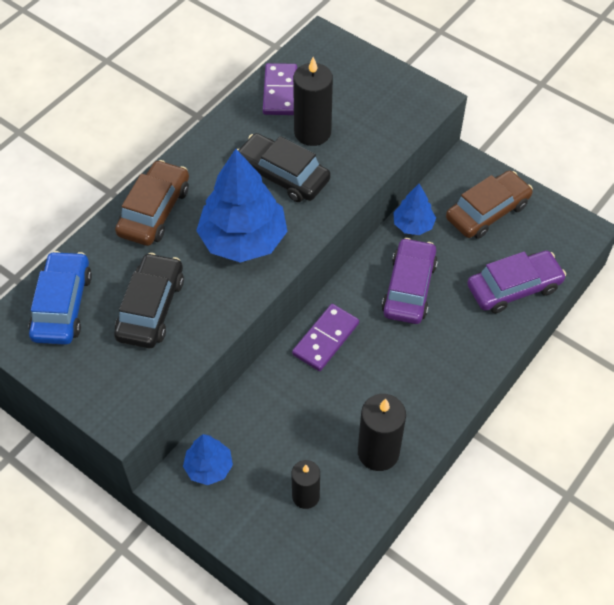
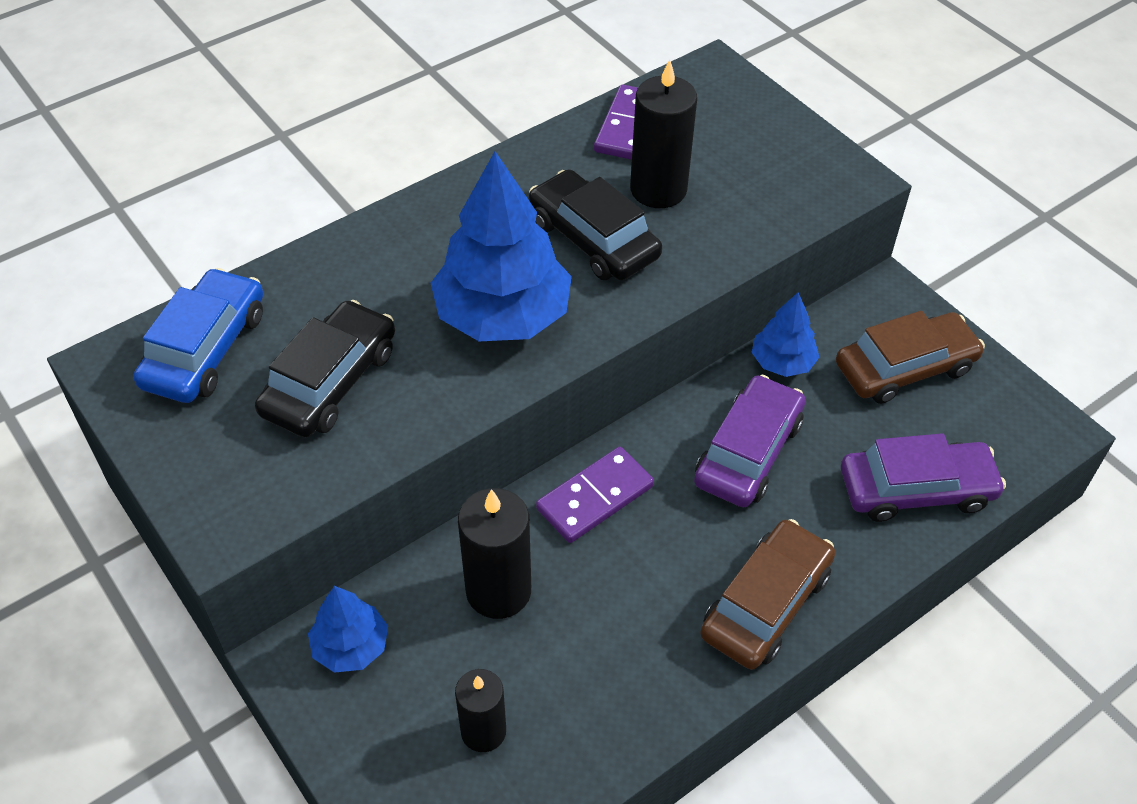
camera: 15 degrees right, 5 degrees down
brown car [115,160,189,246] -> brown car moved to [700,519,835,670]
black candle [358,394,406,471] -> black candle moved to [458,488,531,619]

